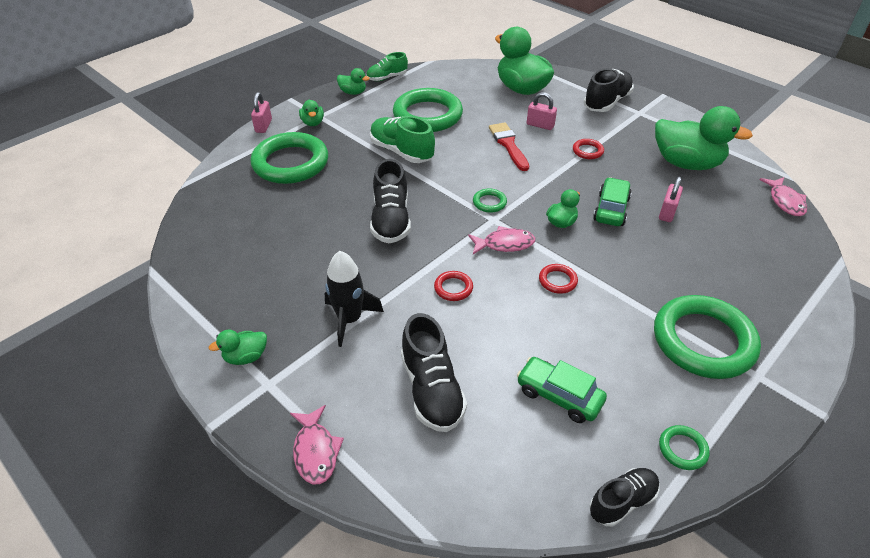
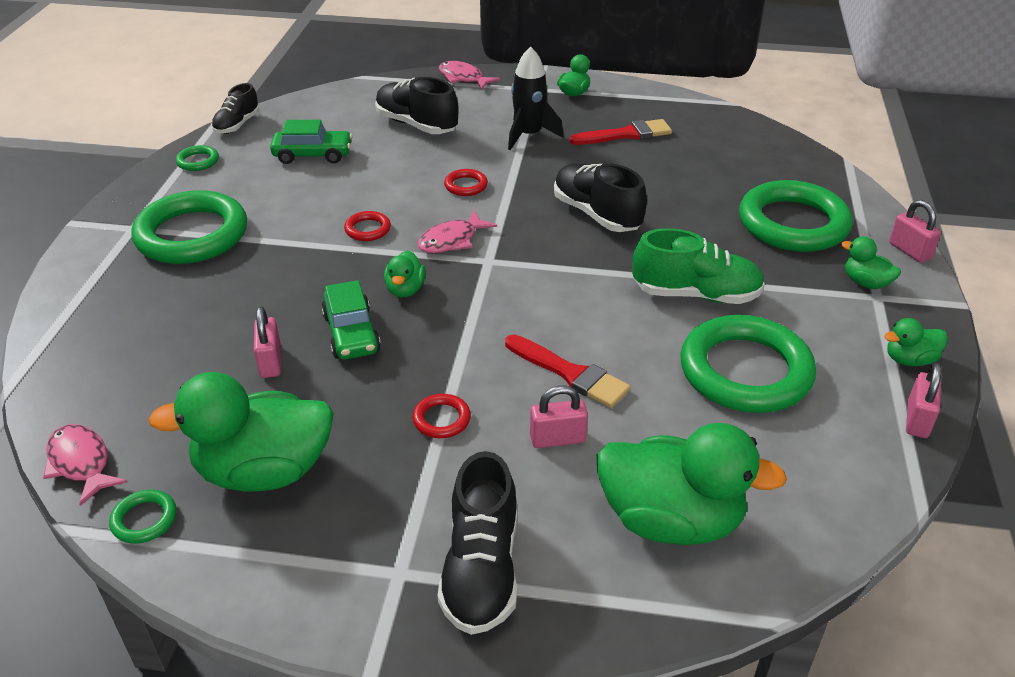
camera: 145 degrees right, 5 degrees down
green shoe [366,52,408,81] -> pink padlock [906,363,942,438]
green ring [473,188,507,213] -> green ring moved to [109,490,176,543]
none -> red brush [570,119,672,145]

